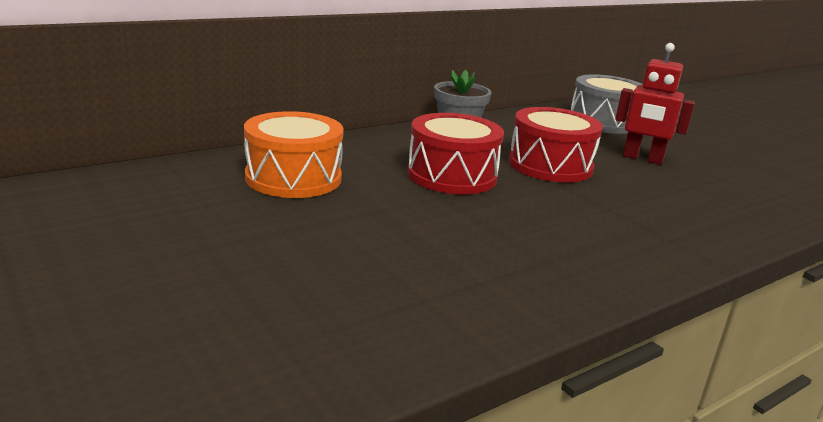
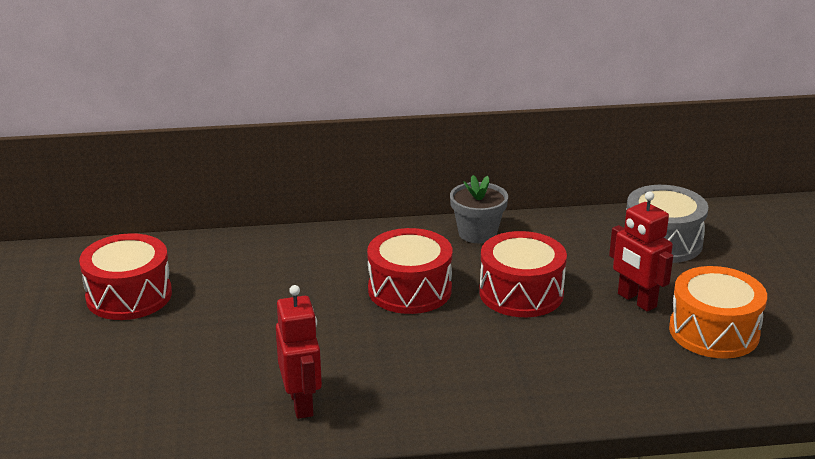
camera: 30 degrees right, 5 degrees up
orange drum [244,111,344,198] -> orange drum moved to [669,266,767,359]
none -> red drum [79,233,172,320]
none -> red robot [276,285,322,419]

